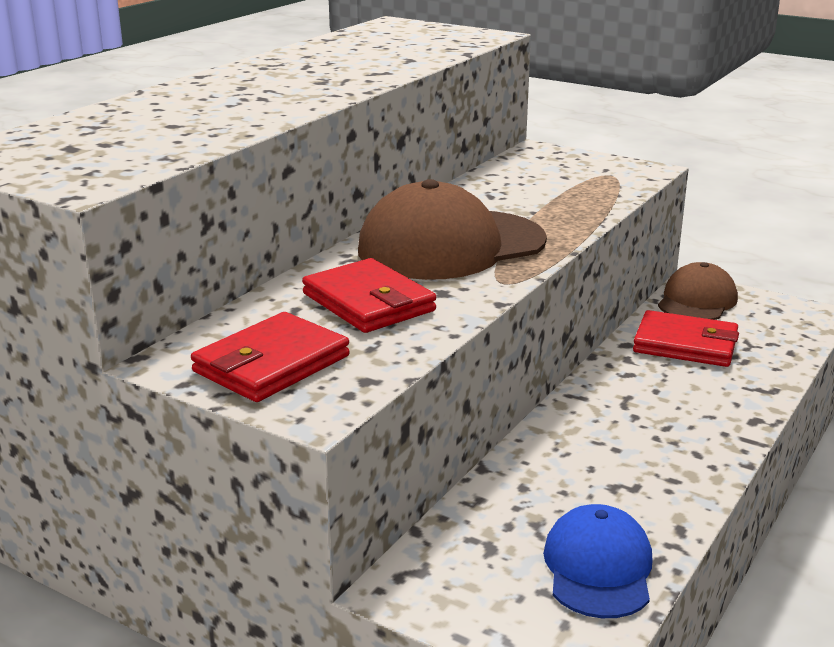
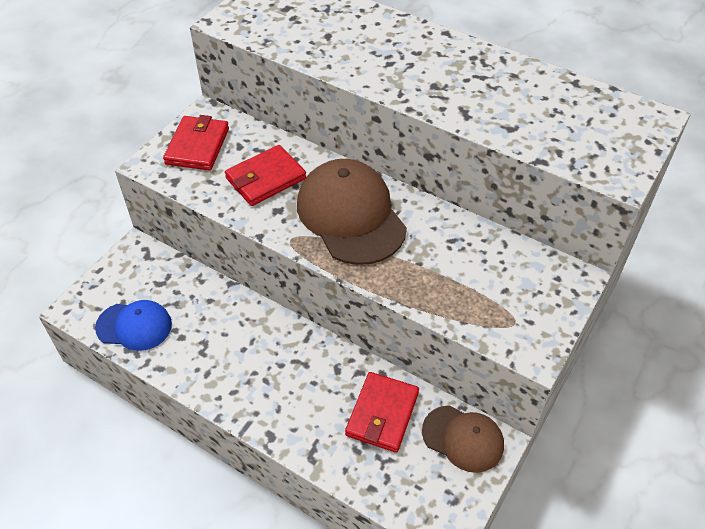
camera: 90 degrees right, 25 degrees up
red wallet [191,312,350,402] -> red wallet turned 60 degrees clockwise [163,115,229,171]

